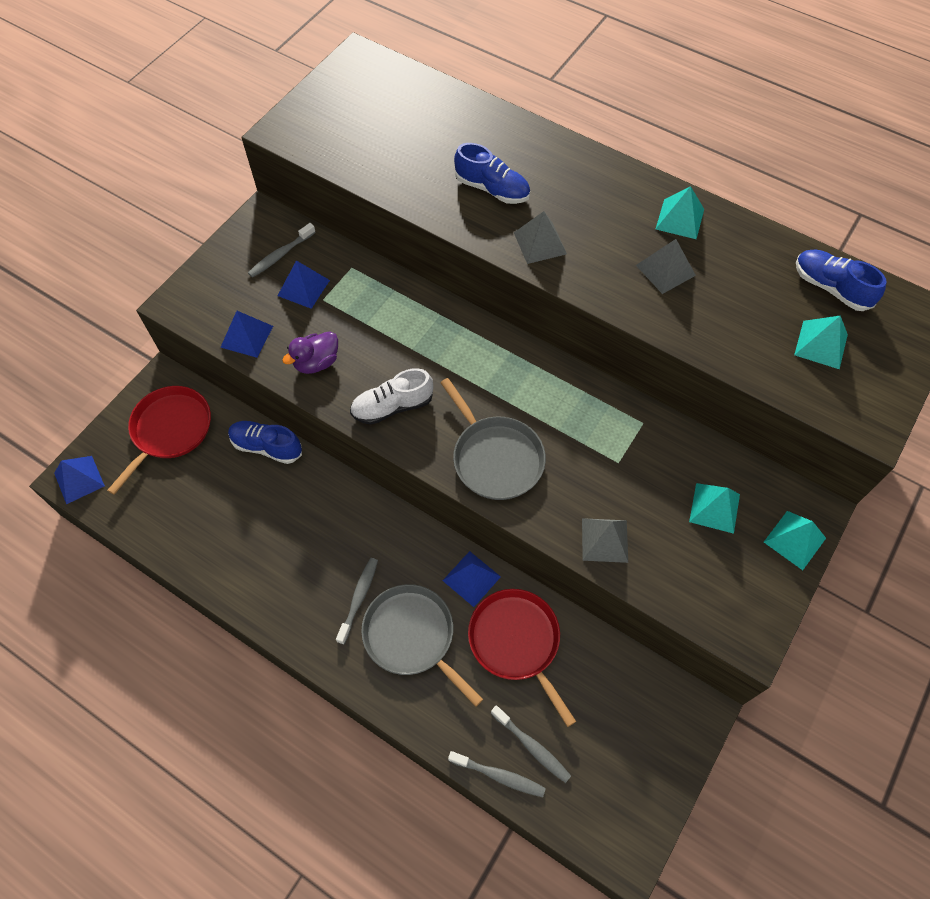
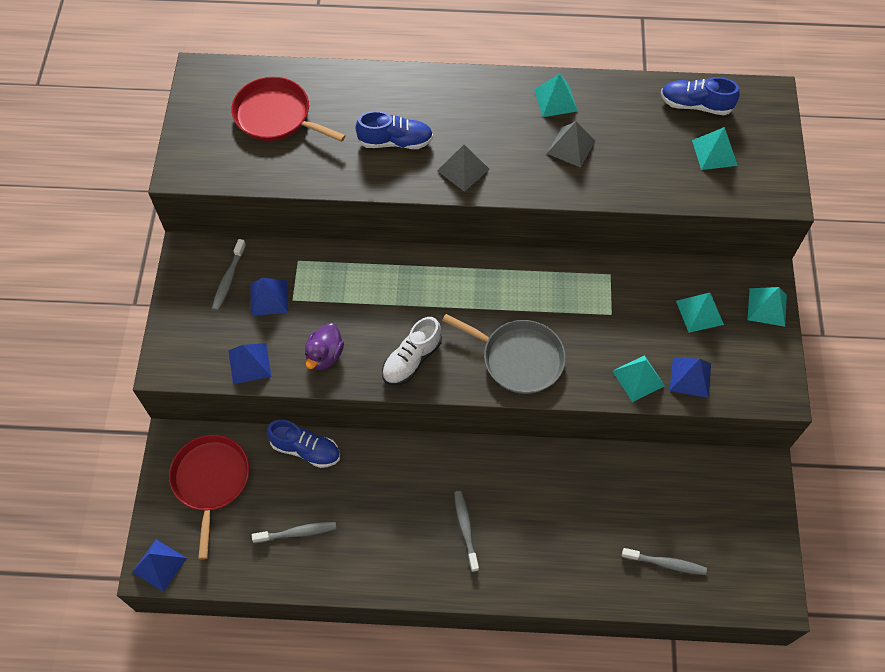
camera: 30 degrees left, 0 degrees up
blue shoe [228,421,302,464] -> blue shoe turned 150 degrees counterclockwise [267,420,340,468]
grey pan [361,584,483,707] -> none
blue pyramid [442,551,501,607] -> blue pyramid moved to [670,357,711,398]
grey toothbrush [448,751,546,797] -> grey toothbrush moved to [252,522,336,543]
red pan [468,589,576,727] -> red pan moved to [231,77,346,142]
grey pyramid [582,518,628,563] -> turquoise pyramid [612,355,665,402]

